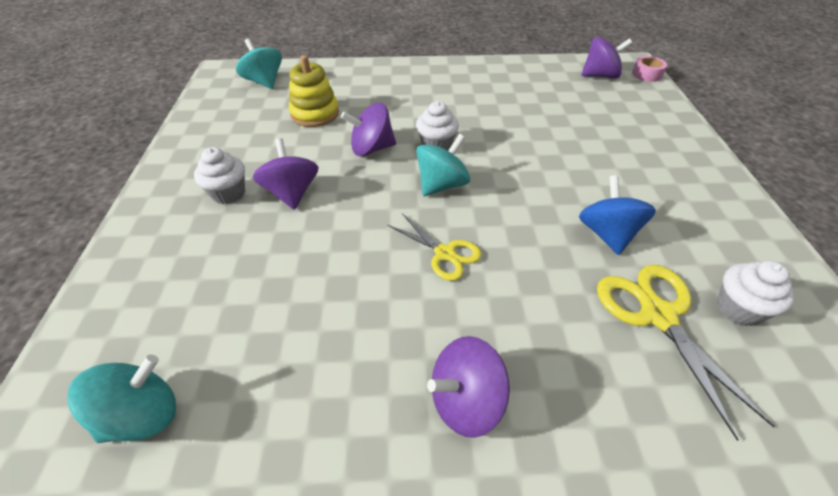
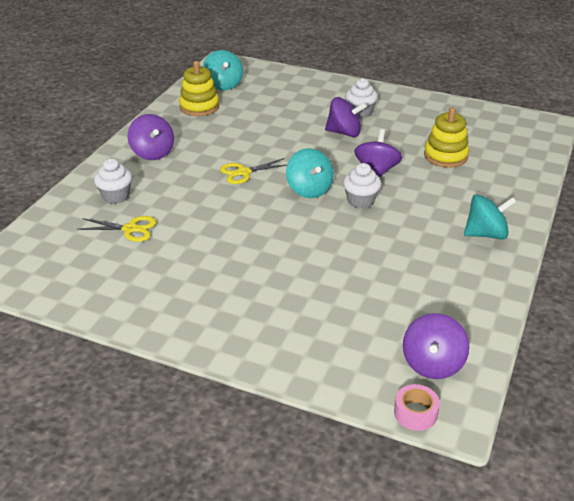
camera: 115 degrees right, 10 degrees down
turquoise spinning top [236,38,282,89] -> turquoise spinning top moved to [464,195,516,240]
purple spinning top [427,336,510,438] -> purple spinning top turned 150 degrees clockwise [128,114,174,160]
blue spinning top [579,175,656,255] -> none
yellow scissors [597,265,775,441] -> yellow scissors [77,216,156,242], size x0.64
white cupcake [717,260,795,326] -> white cupcake moved to [94,158,132,204]
none -> yellow stacking toy [179,61,219,116]

